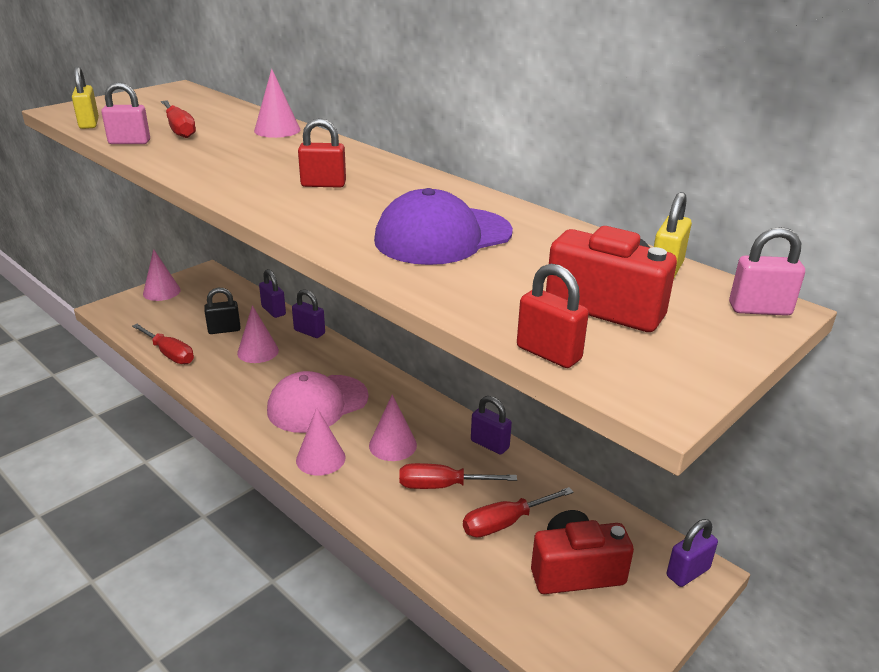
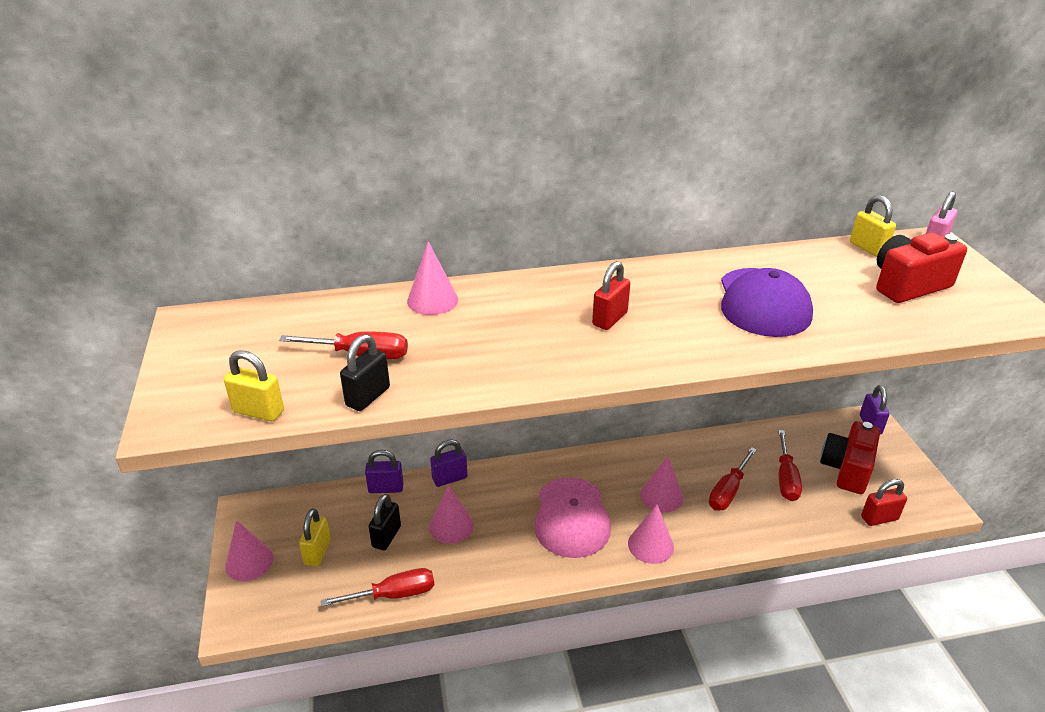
camera: 55 degrees left, 5 degrees up
pink padlock [101,82,150,144] -> black padlock [340,334,390,411]
purple padlock [471,396,512,455] -> none
red padlock [517,264,589,368] -> red padlock moved to [861,479,907,526]
none -> yellow padlock [299,508,331,566]

